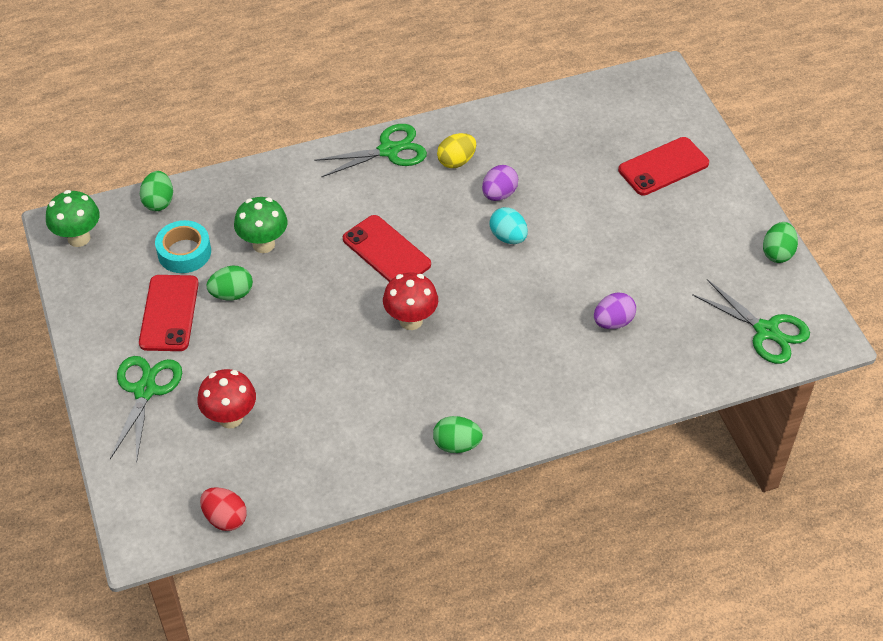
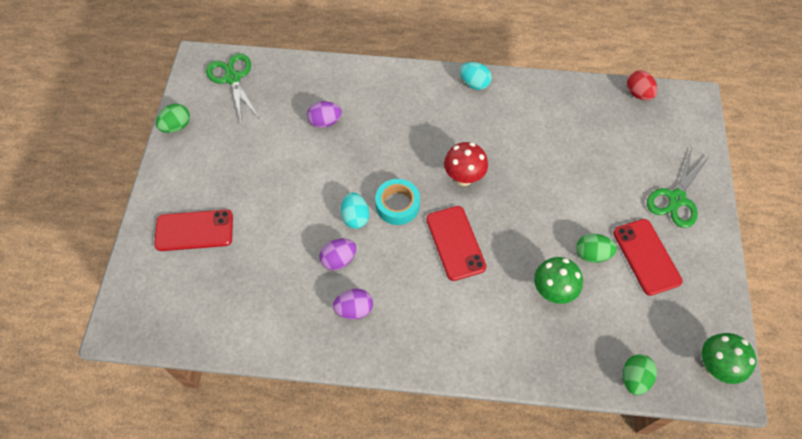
camera: 155 degrees left, 10 degrees up
red phone [139,275,199,351] -> red phone turned 45 degrees counterclockwise [613,219,683,296]
turquoise tape [155,220,211,273] -> turquoise tape moved to [375,179,420,225]
red mushroom [197,369,256,429] -> none
green scissors [314,124,427,178] -> none
green egg [433,416,483,453] -> turquoise egg [460,62,492,90]
yellow egg [437,133,476,168] -> purple egg [333,289,373,320]

